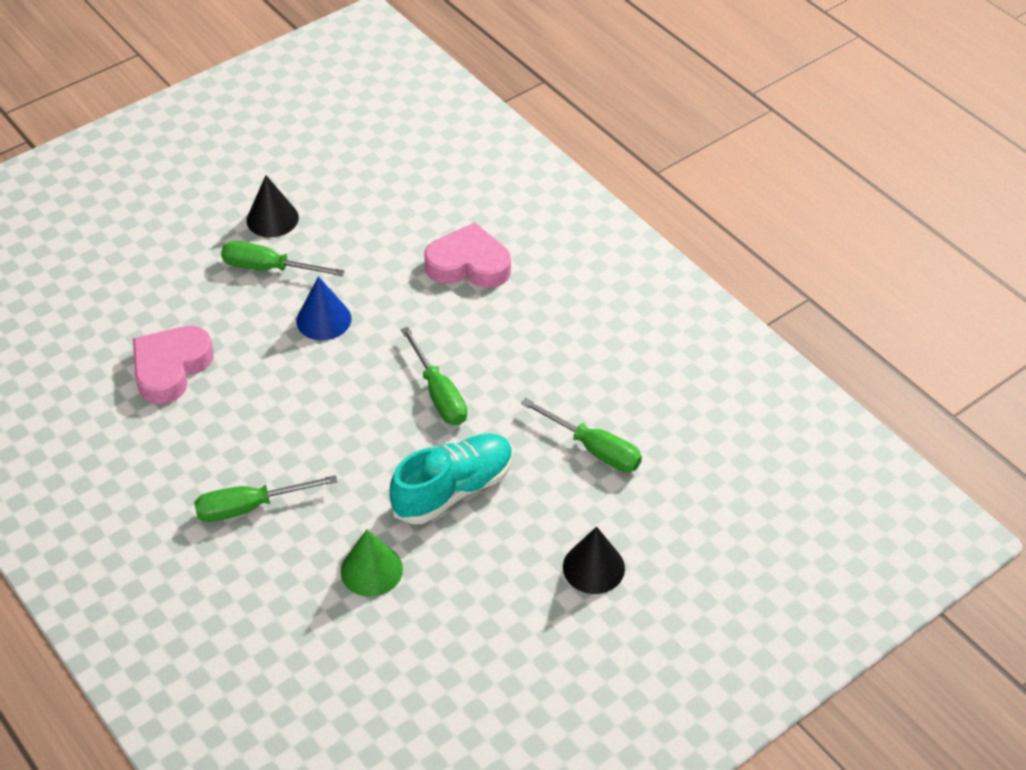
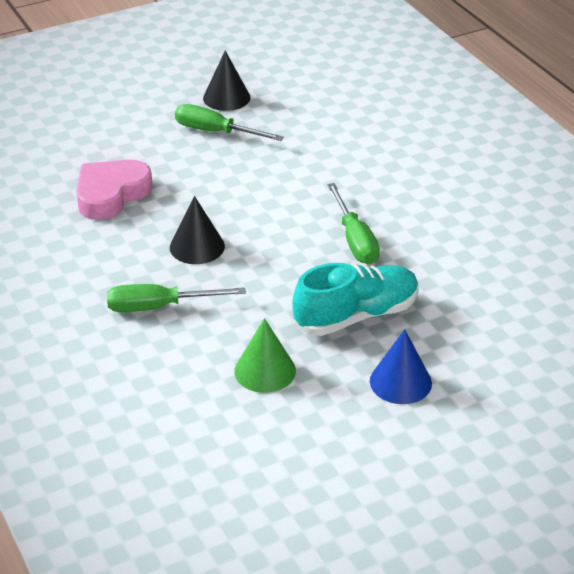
camera: 10 degrees right, 10 degrees down
blue cone [296,276,351,340] -> blue cone moved to [370,329,432,404]
pink heart [424,222,511,288] -> none
green screwdriver [521,398,642,472] -> none
black cone [563,526,625,594] -> black cone moved to [170,196,225,264]

